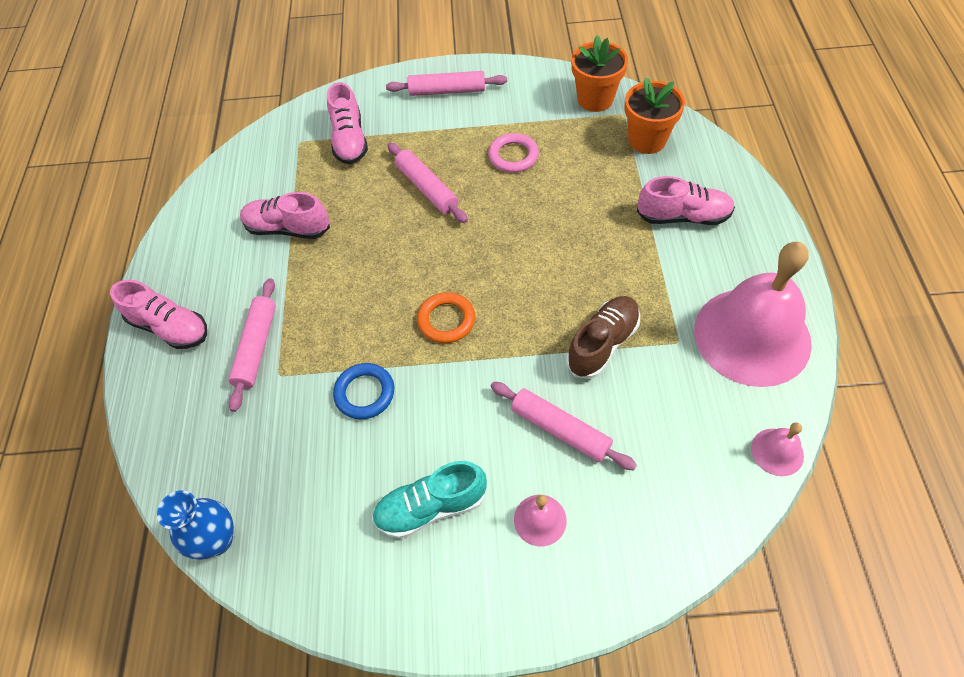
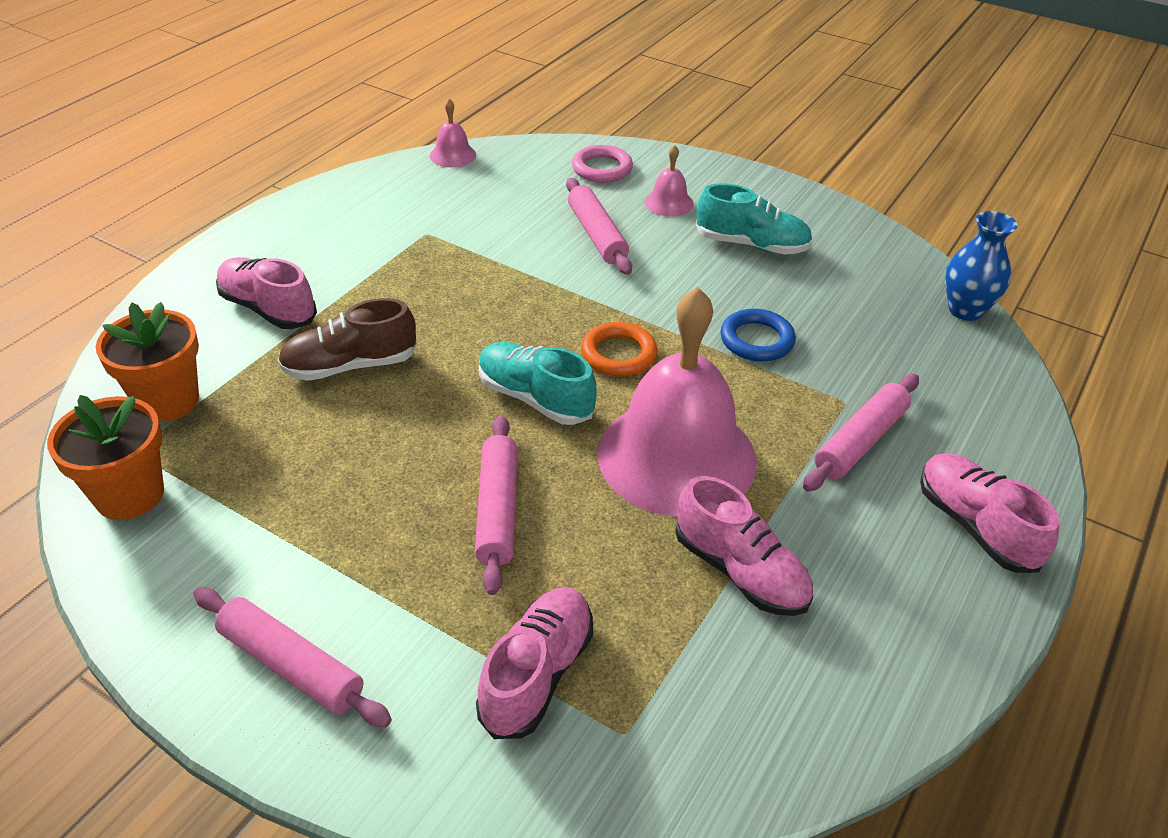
camera: 150 degrees left, 15 degrees down
pink ring [488,133,539,173] -> pink ring moved to [572,145,633,183]
brown shoe [566,296,640,379] -> brown shoe moved to [278,298,417,381]
pink bell [694,242,812,387] -> pink bell moved to [597,287,757,517]
none -> turquoise shoe [479,342,597,425]

